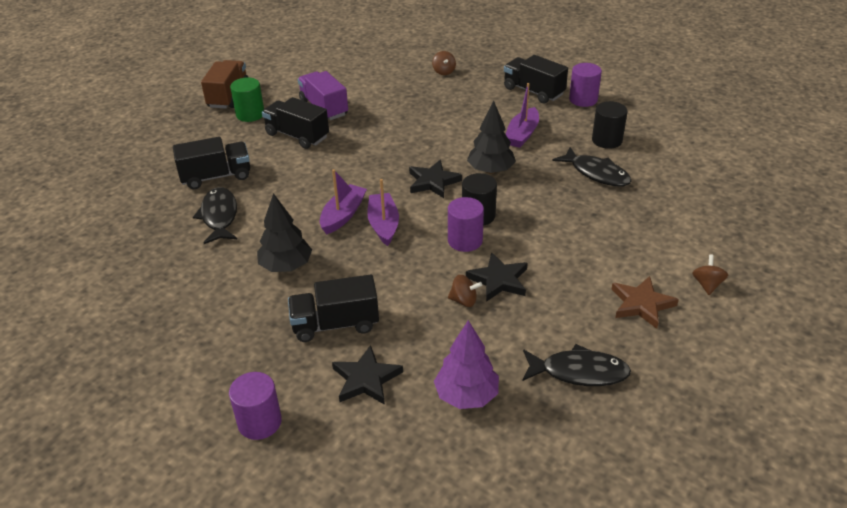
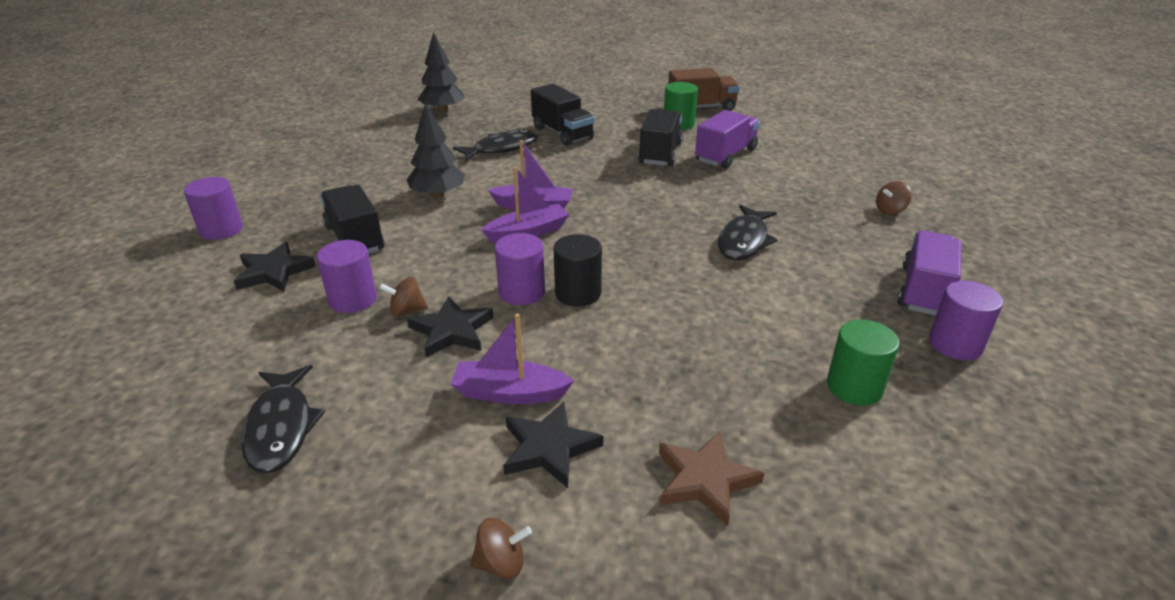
camera: 70 degrees right, 5 degrees down
black star [409,160,462,198] -> black star moved to [503,402,603,488]
purple tree [434,320,499,409] -> none
brown spinning top [448,275,482,307] -> brown spinning top turned 90 degrees clockwise [379,277,428,317]
black tree [467,101,516,174] -> black tree moved to [417,32,465,113]
black truck [504,55,568,103] -> purple truck [898,230,961,316]
purple boat [505,83,539,148] -> purple boat moved to [450,314,574,404]
black fish [553,147,632,187] -> black fish moved to [718,205,778,260]
black cylinder [592,101,627,149] -> green cylinder [827,319,899,406]
brown star [611,276,679,329] -> brown star moved to [659,432,765,526]
none -> purple cylinder [317,240,377,313]

